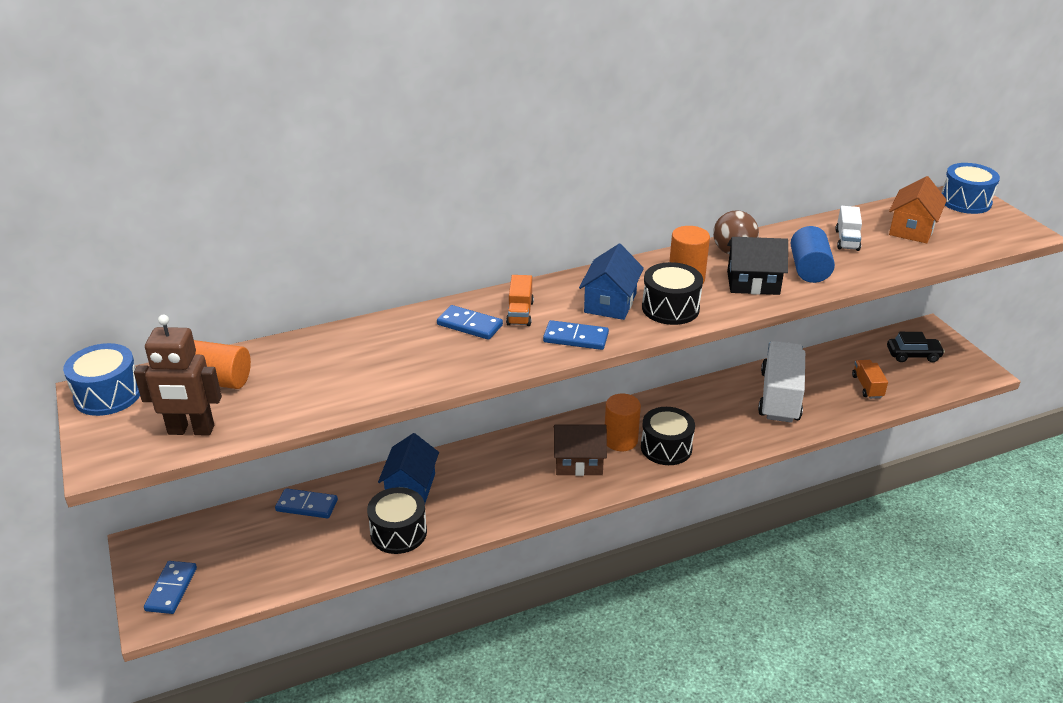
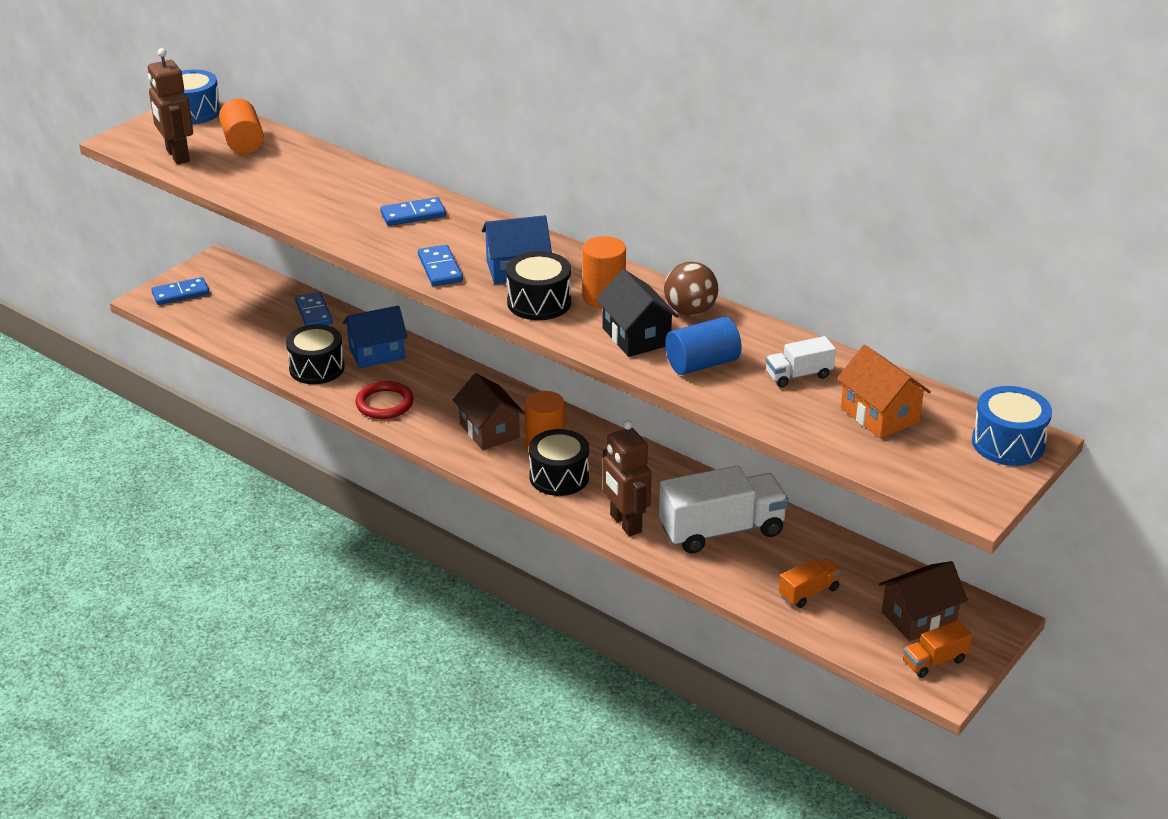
camera: 60 degrees right, 0 degrees up
blue domino [437,305,503,340] -> blue domino turned 75 degrees clockwise [380,197,446,226]
orange truck [506,275,534,326] -> orange truck moved to [903,620,972,678]
black car [887,332,945,363] -> brown house [879,561,968,641]
orange house [889,176,947,243] -> orange house turned 60 degrees clockwise [837,345,931,439]
none -> red ring [355,381,414,419]
none -> brown robot [602,420,652,536]

